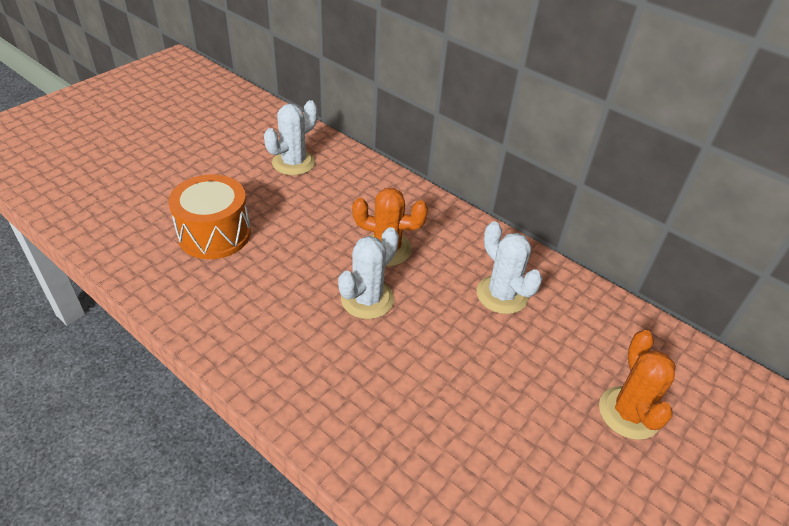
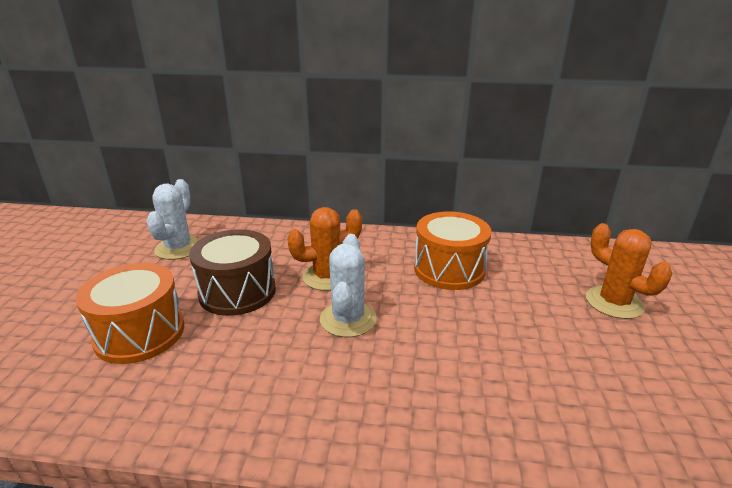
camera: 30 degrees left, 15 degrees down
white cactus [477,221,542,314] -> orange drum [414,212,491,290]
none -> brown drum [189,229,276,316]

